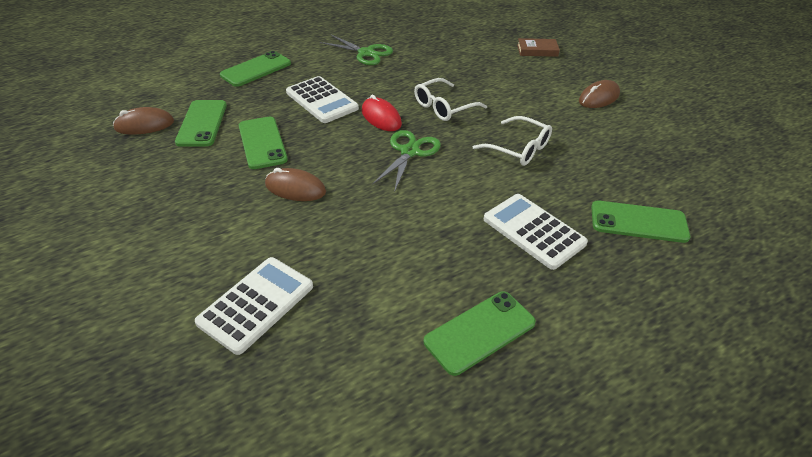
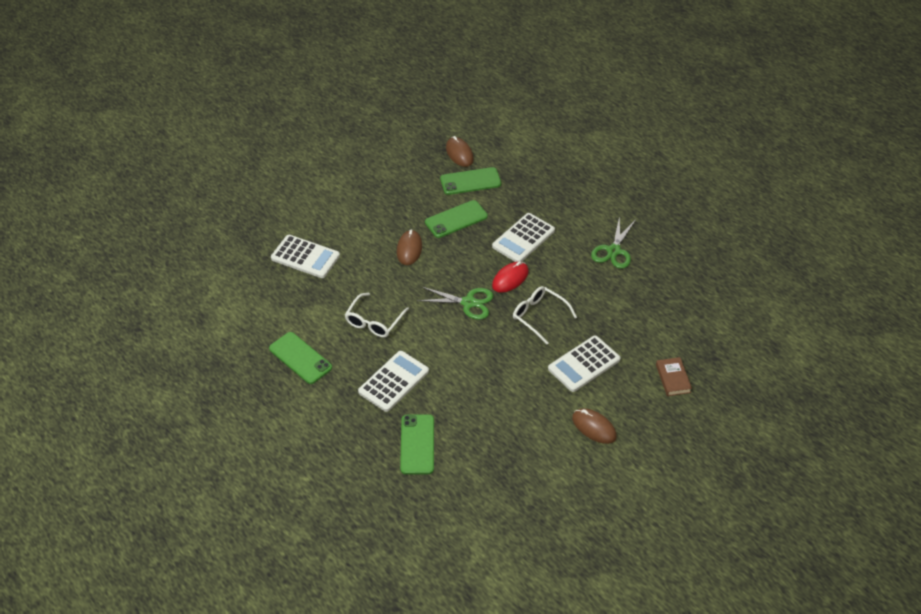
camera: 80 degrees right, 5 degrees up
green phone [220,51,291,87] -> none
white glasses [473,116,552,166] -> white glasses moved to [345,292,409,337]
none -> white calculator [548,335,620,392]

